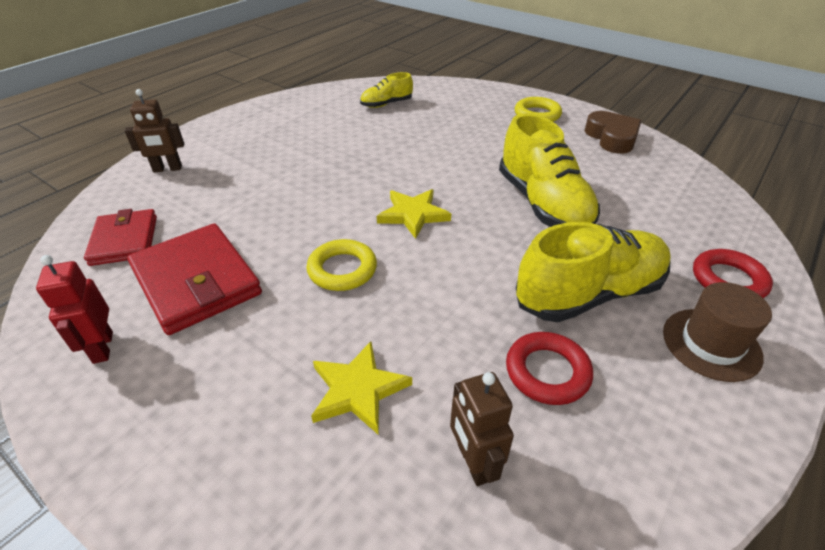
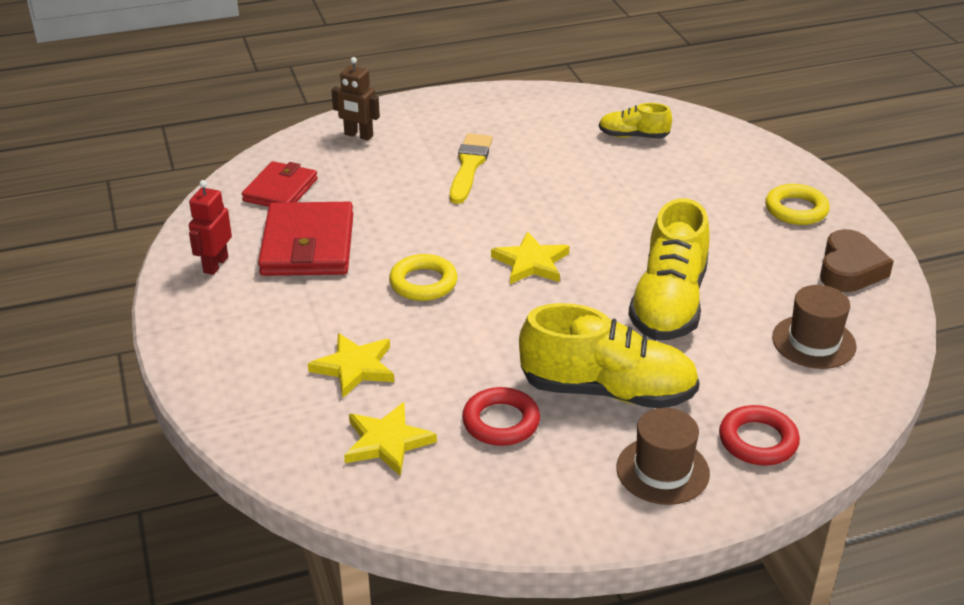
camera: 35 degrees right, 5 degrees down
brown robot [450,372,514,486] -> yellow star [344,402,437,476]
none -> yellow brush [450,133,493,204]
none -> brown hat [772,285,857,369]

